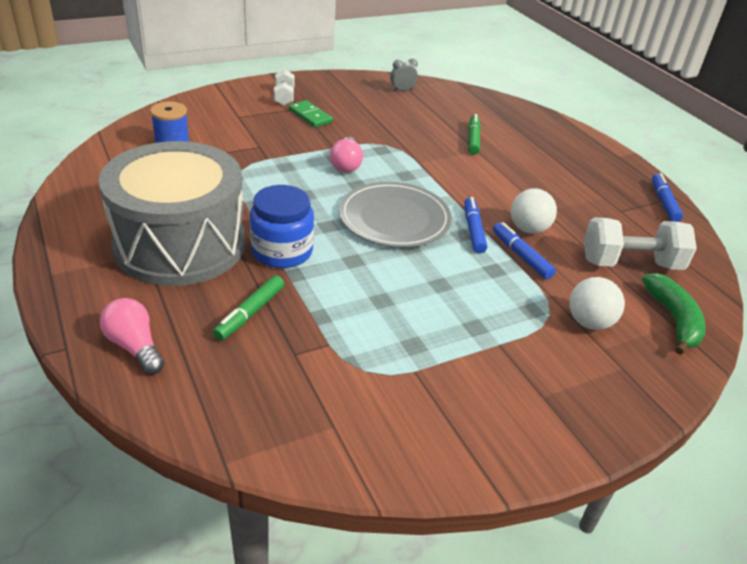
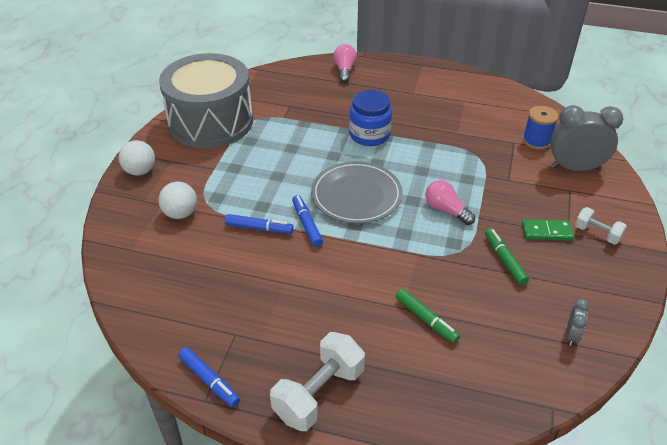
camera: 135 degrees right, 5 degrees up
grey drum [99,141,245,286] -> grey drum moved to [159,53,253,149]
pink light bulb [100,298,164,375] -> pink light bulb turned 90 degrees counterclockwise [333,44,357,83]
green marker [213,275,284,341] -> green marker moved to [485,228,529,285]
blue marker [464,197,487,254] -> blue marker turned 150 degrees counterclockwise [292,195,323,247]
white ball [511,188,557,234] -> white ball moved to [119,140,155,176]
white dumbbell [584,217,697,270] -> white dumbbell moved to [270,332,365,431]
green banana [642,273,706,355] -> none
none -> grey clock [550,105,623,171]

